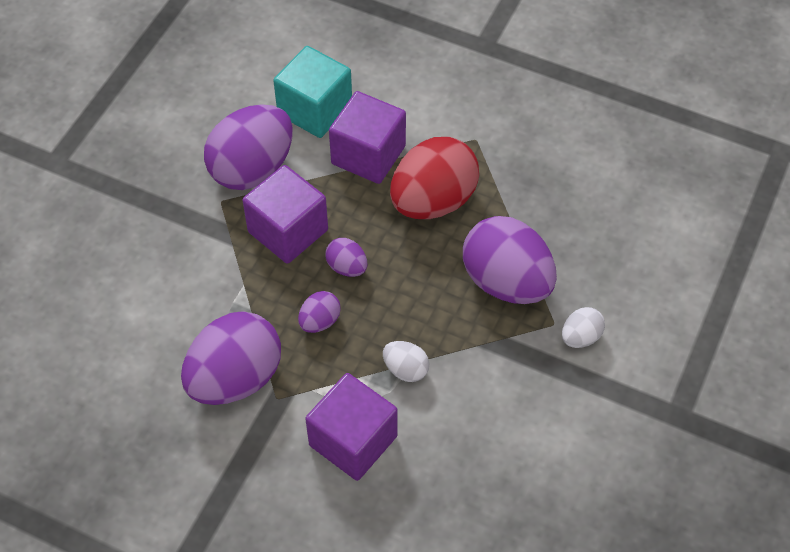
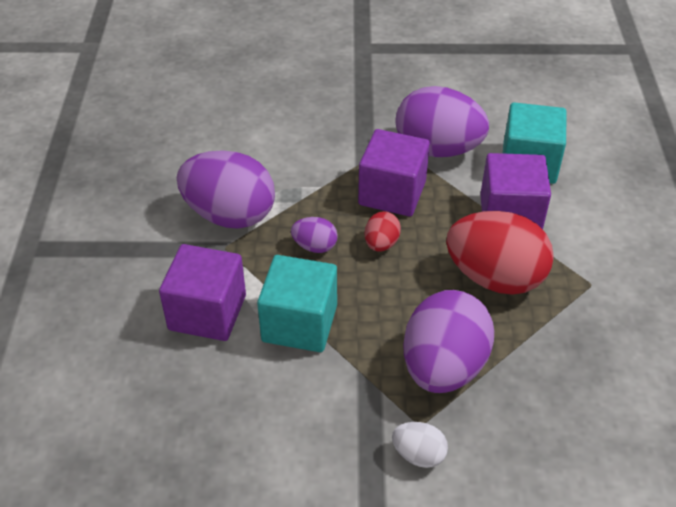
camera: 65 degrees right, 10 degrees down
purple egg [325,238,367,277] -> red egg [365,211,401,252]
white egg [383,341,429,382] -> turquoise cube [257,255,337,352]

